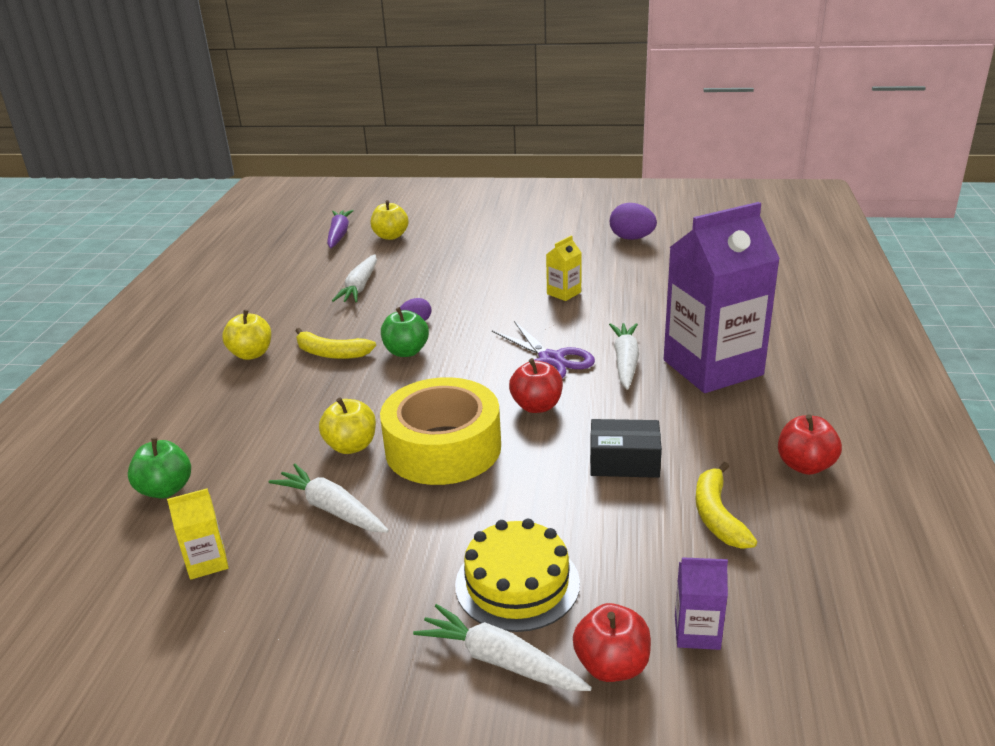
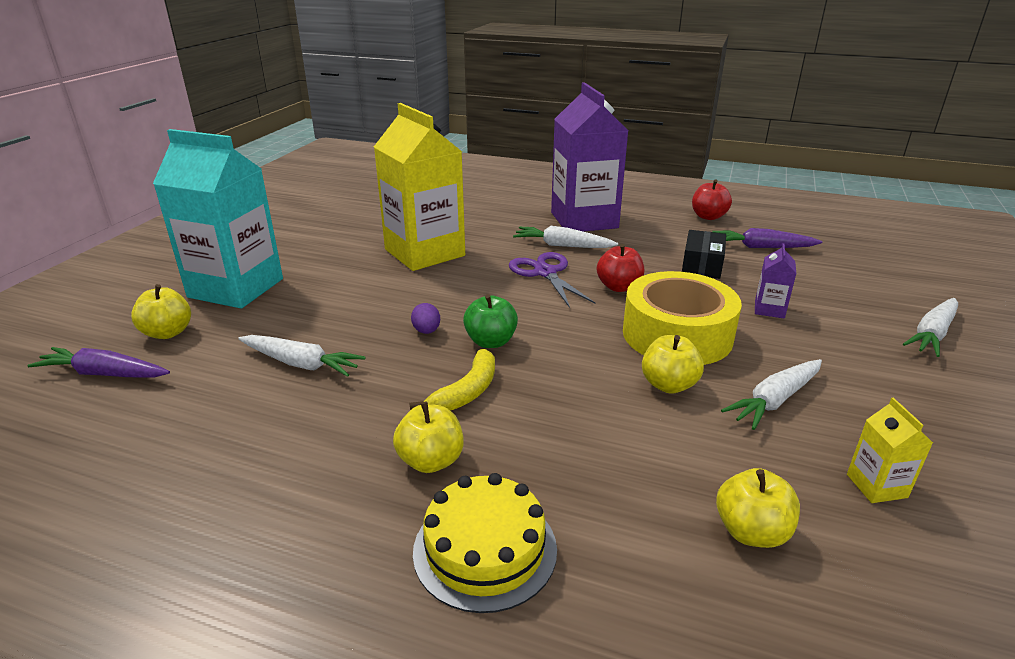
camera: 80 degrees left, 0 degrees up
green apple [128,437,191,499] -> yellow apple [716,468,800,548]
yellow cake [455,519,580,632] -> yellow cake moved to [413,473,557,613]
purple scissors [492,321,595,379] -> purple scissors turned 90 degrees counterclockwise [509,252,595,308]
yellow carton [546,235,582,301] -> yellow carton [374,103,465,271], size x2.47
red apple [573,603,651,682] -> none
purple egg [610,203,657,240] -> none
purple carton [675,557,728,650] -> purple carton moved to [755,243,796,319]
yellow banana [695,462,757,549] -> purple carrot [712,228,823,248]
none -> turquoise carton [153,129,283,308]

